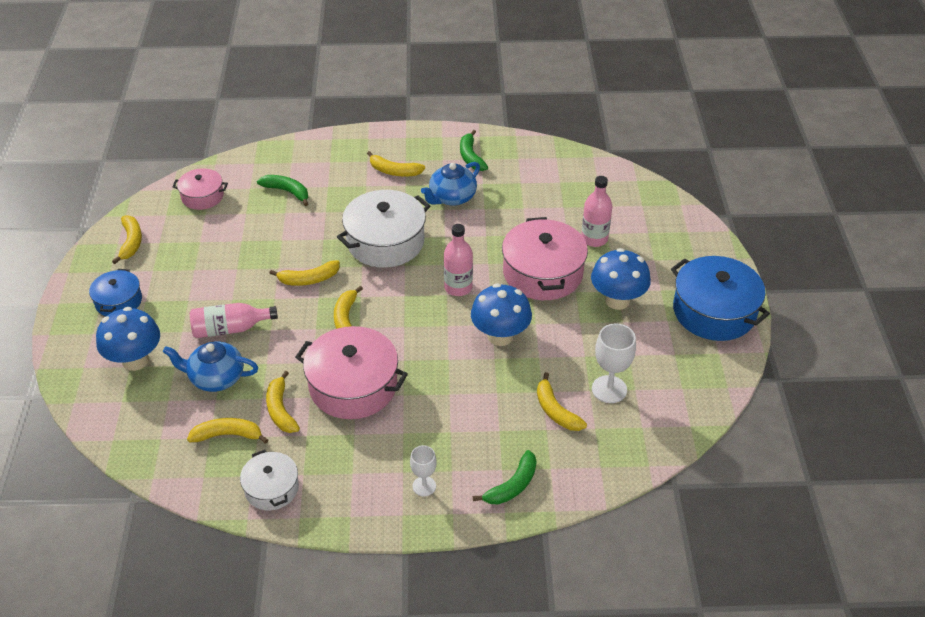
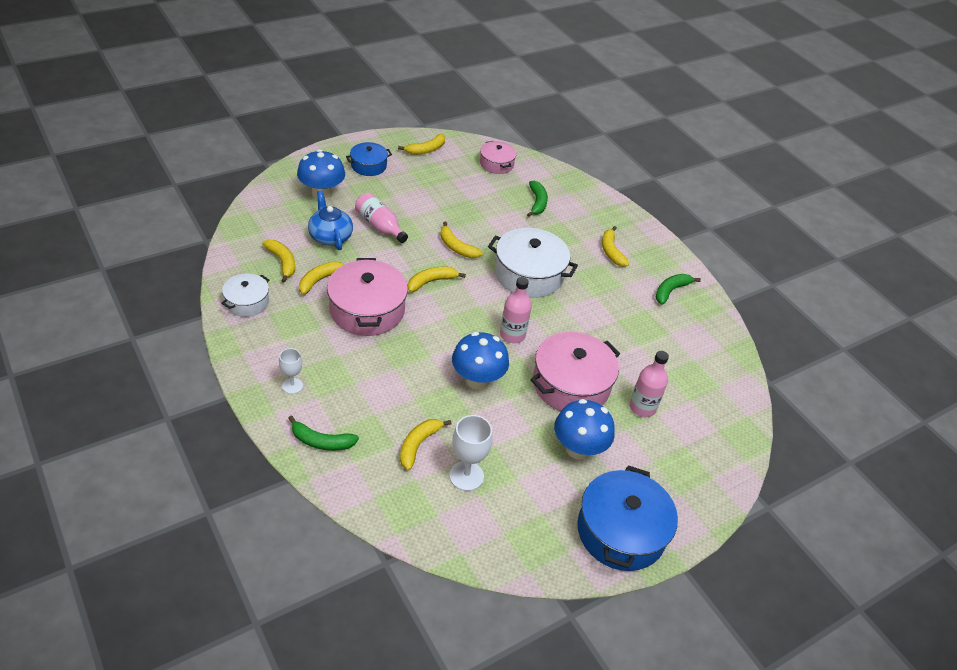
camera: 55 degrees right, 0 degrees up
blue teapot [421,162,480,206] -> none

